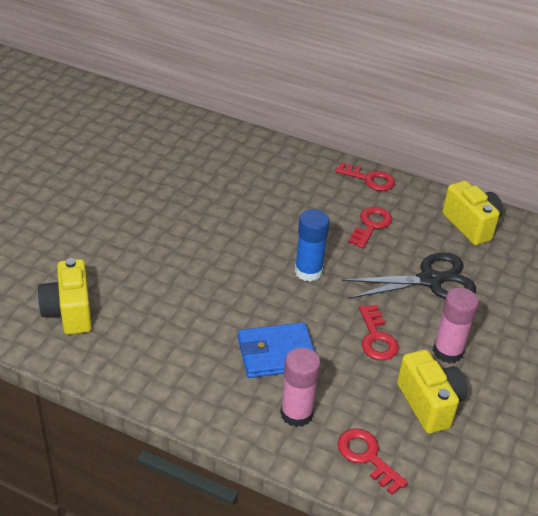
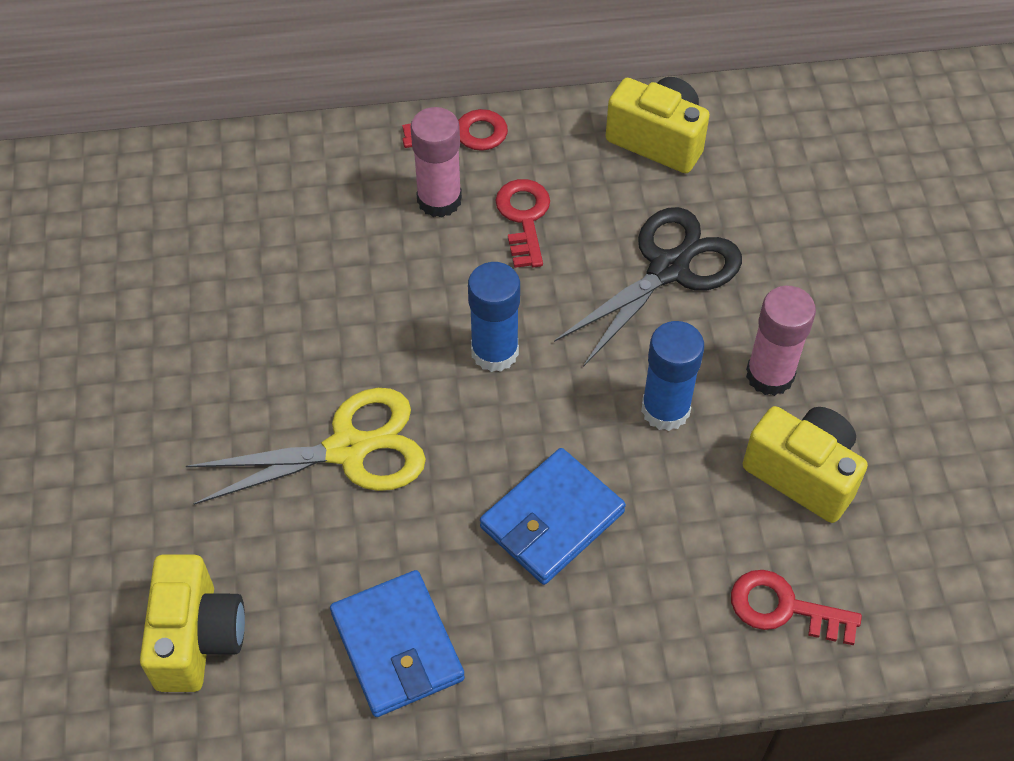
camera: 30 degrees left, 15 degrees up
yellow camera [37,258,92,335] -> yellow camera turned 135 degrees counterclockwise [140,555,245,692]
pink glue stick [280,348,321,427] -> pink glue stick moved to [410,107,462,218]
red key [359,305,399,360] -> blue glue stick [641,321,704,431]
none -> yellow scissors [186,388,426,505]
none -> blue wallet [330,570,465,717]

